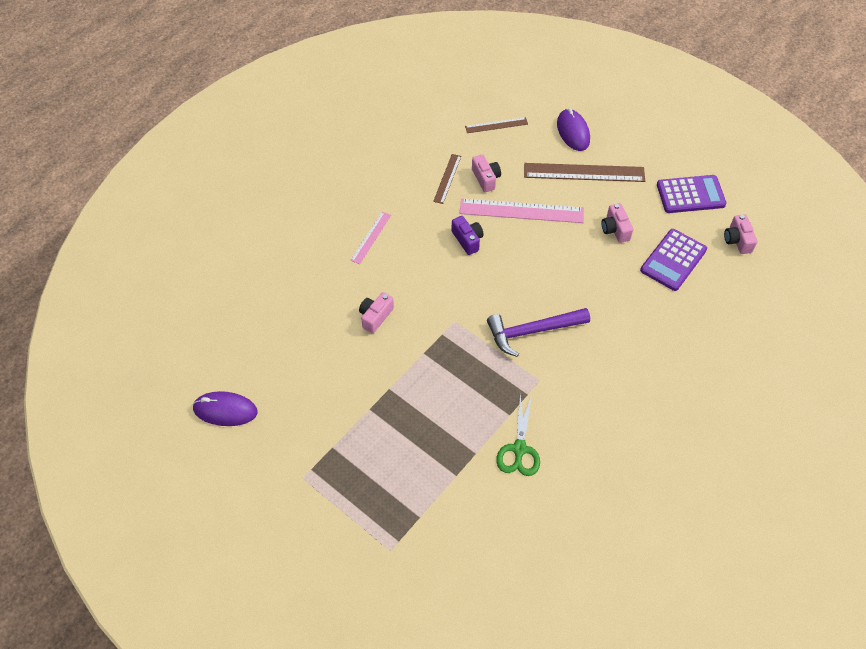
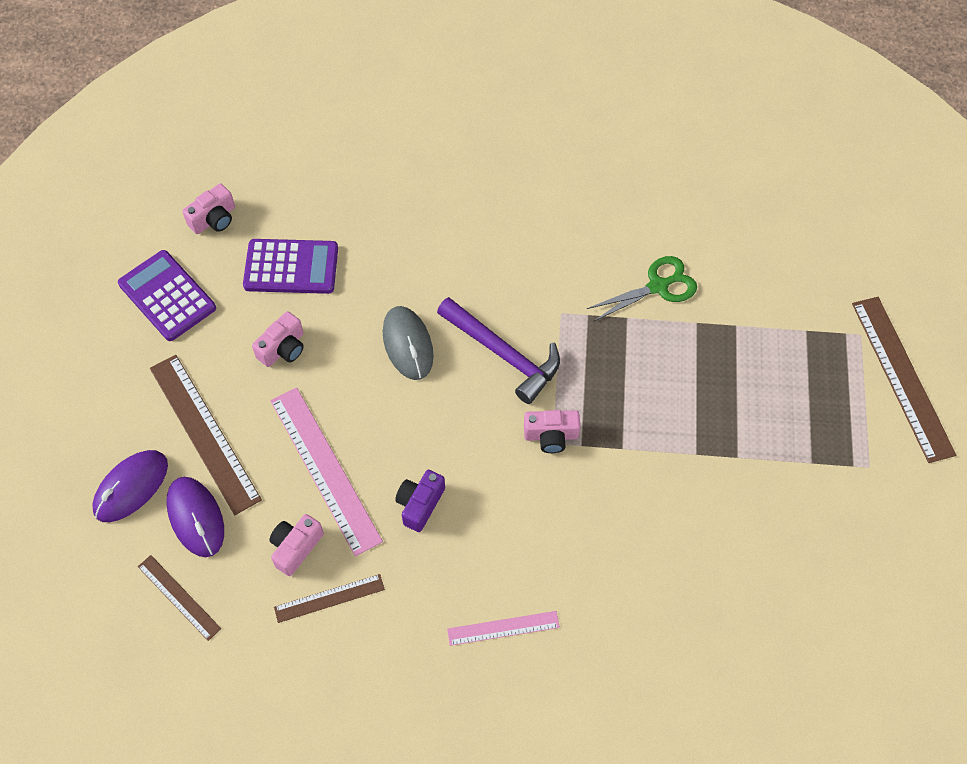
camera: 125 degrees left, 5 degrees up
purple mouse [192,391,257,426] -> purple mouse moved to [166,477,224,557]
pink camera [359,292,394,334] -> pink camera moved to [524,410,580,453]
none -> grey mouse [383,306,434,380]
none -> brown ruler [852,297,956,463]

